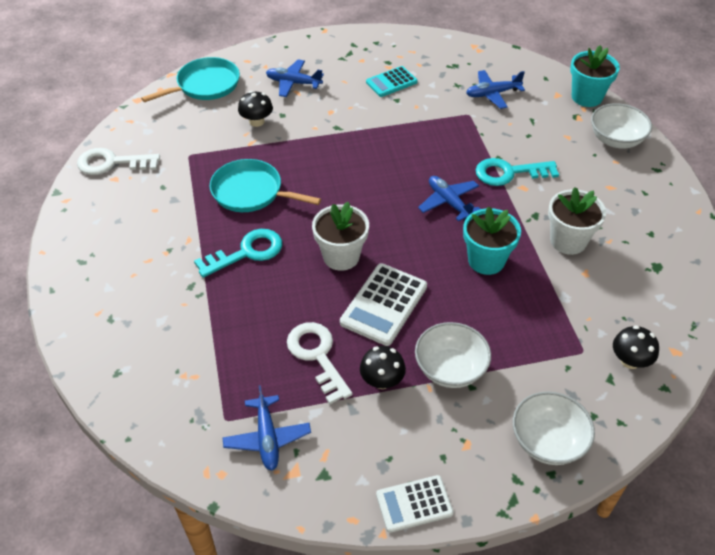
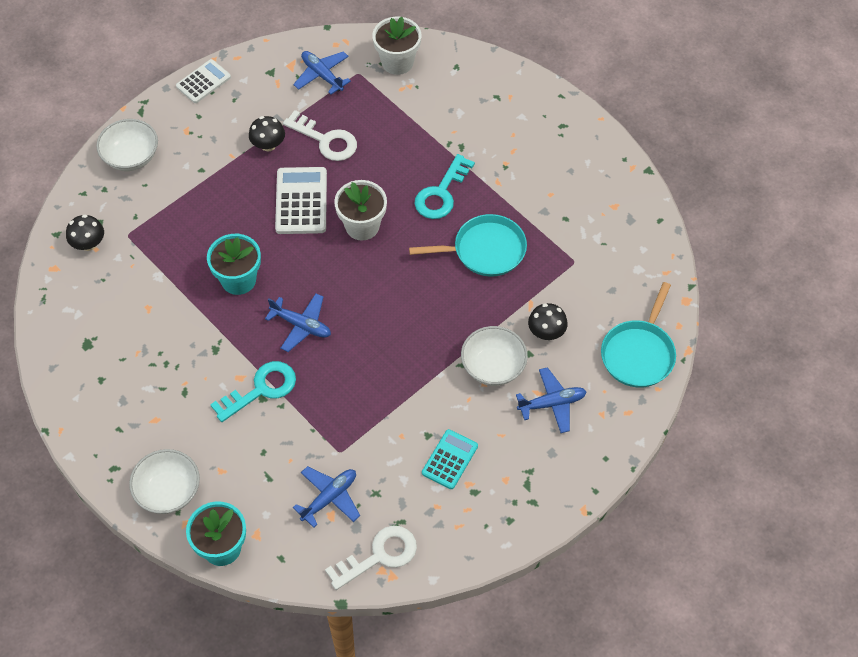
camera: 150 degrees right, 10 degrees up
white key [77,148,160,175] -> white key moved to [325,526,417,590]
white bowl [415,322,491,388] -> white bowl moved to [461,326,528,386]
white flower pot [548,187,606,255] -> white flower pot moved to [373,17,421,75]

